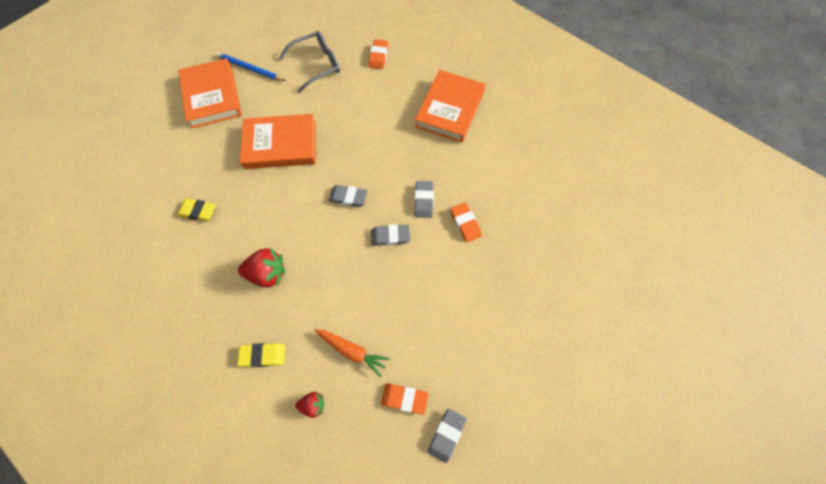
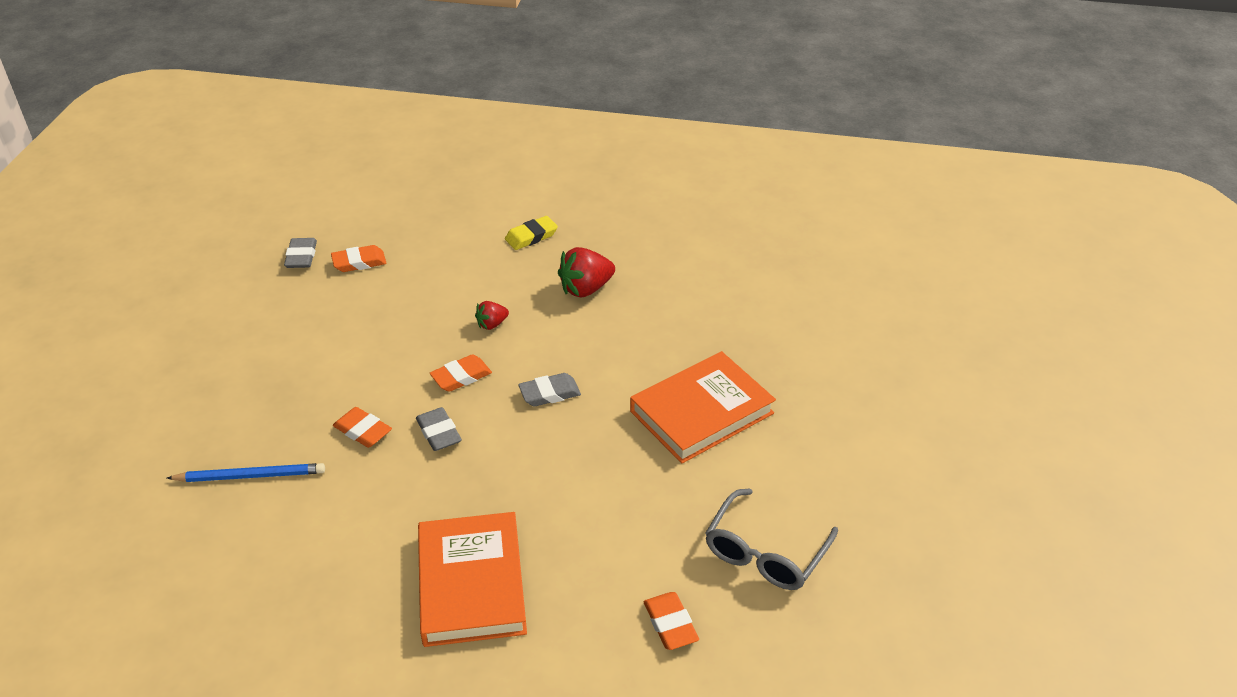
camera: 150 degrees right, 25 degrees down
yellow eraser [177,198,216,221] -> none
orange book [178,58,242,128] -> none
blue pencil [216,52,285,81] -> blue pencil moved to [167,463,325,482]
red strawberry [295,392,324,418] -> red strawberry moved to [475,301,509,330]
orange carrot [314,329,390,377] -> none
grey eraser [371,224,410,246] -> orange eraser [430,354,492,392]

